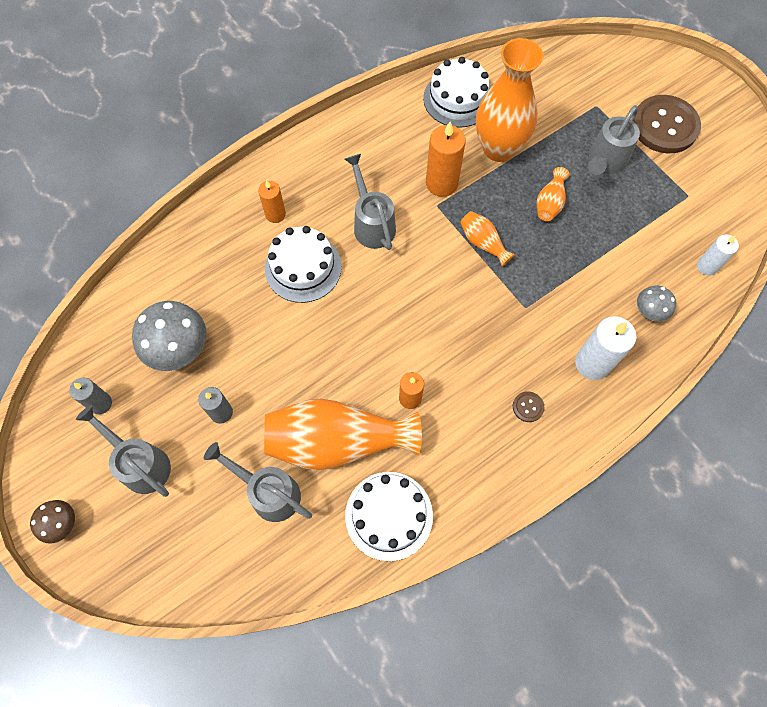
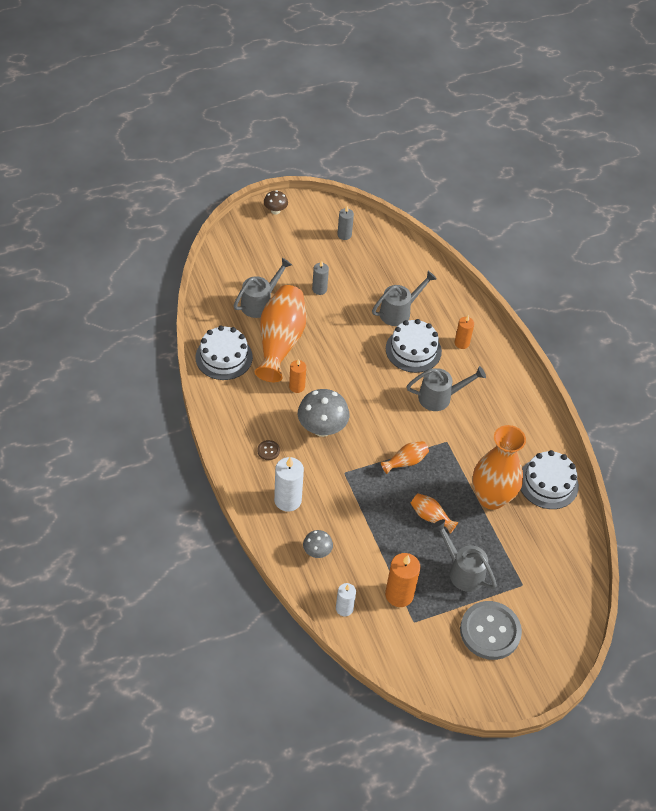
camera: 100 degrees right, 15 degrees down
grey watering can [76,405,171,497] -> grey watering can moved to [372,271,437,326]
grey mushroom [132,301,207,371] -> grey mushroom moved to [298,389,349,437]
orange candle [426,122,466,197] -> orange candle moved to [385,553,421,607]
brown button [633,95,701,153] -> grey button [460,601,522,660]

